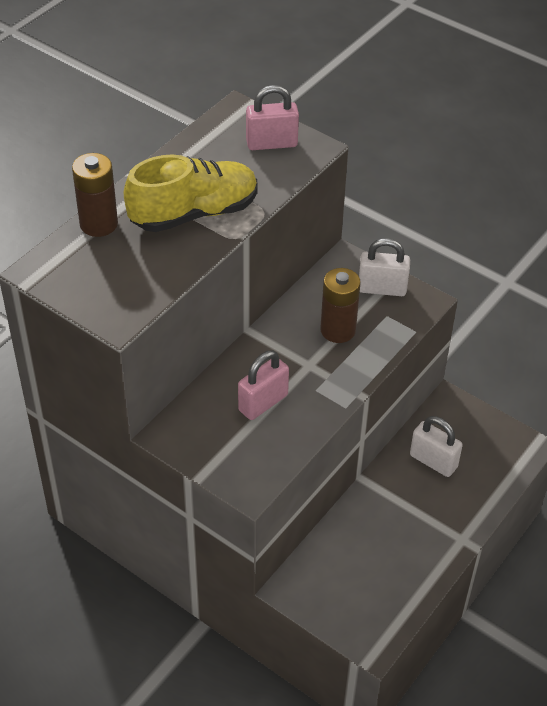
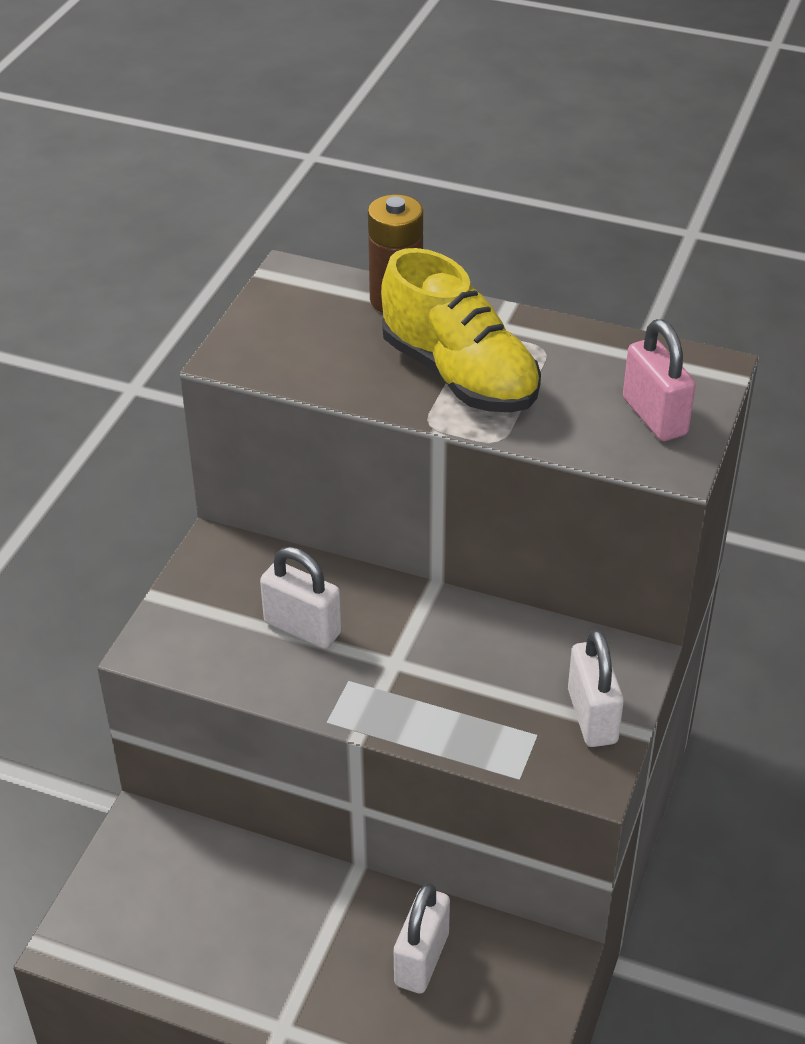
camera: 75 degrees right, 5 degrees down
pink padlock [238,350,289,420] -> white padlock [260,547,342,649]
brown battery [320,268,361,343] -> none

